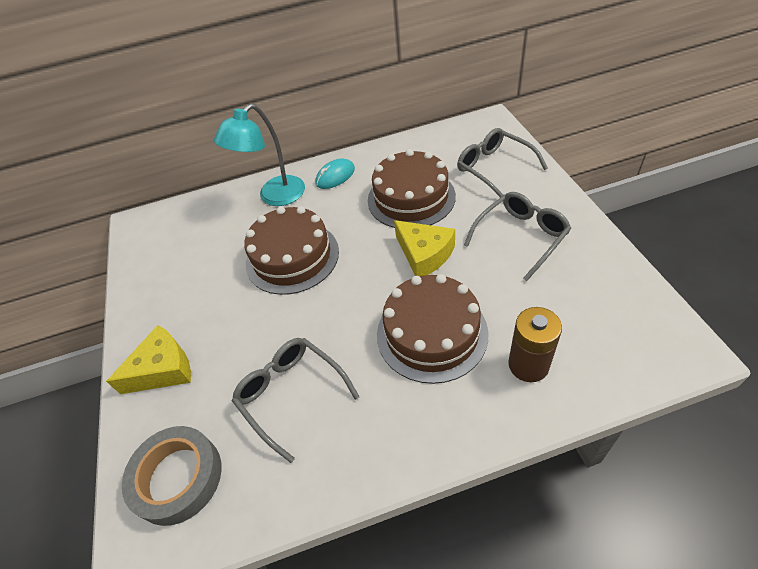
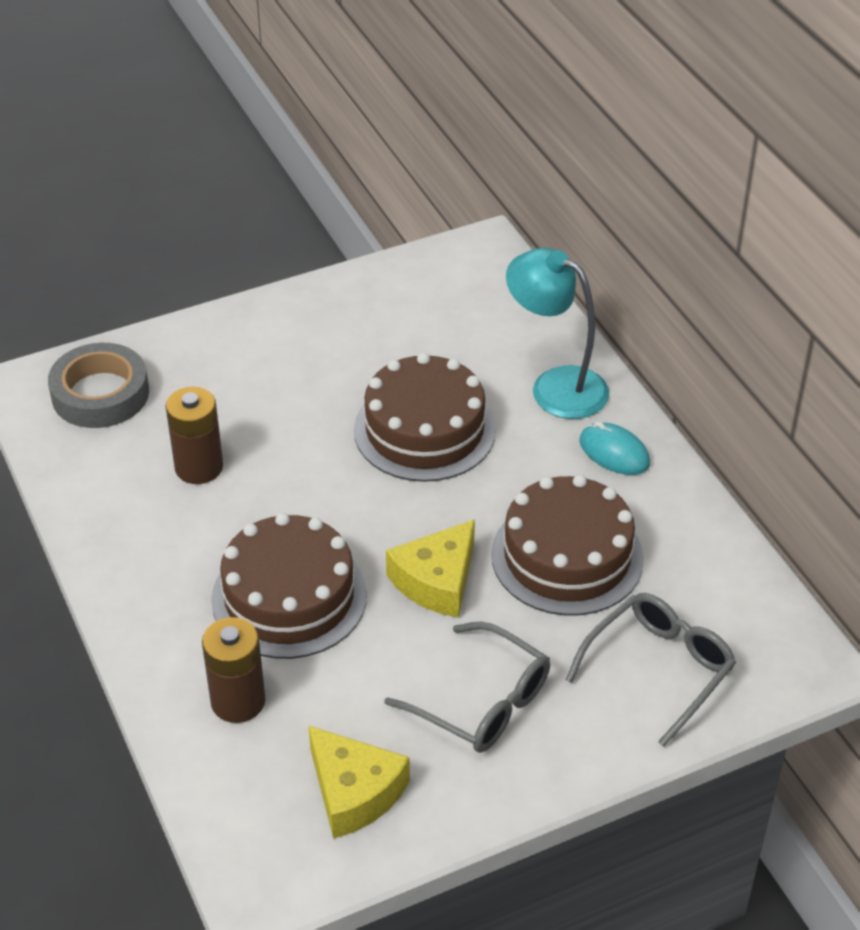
camera: 75 degrees right, 5 degrees down
yellow cheese [106,325,191,394] -> yellow cheese moved to [309,726,410,839]
grey glasses [232,338,360,463] -> brown battery [166,387,223,484]

